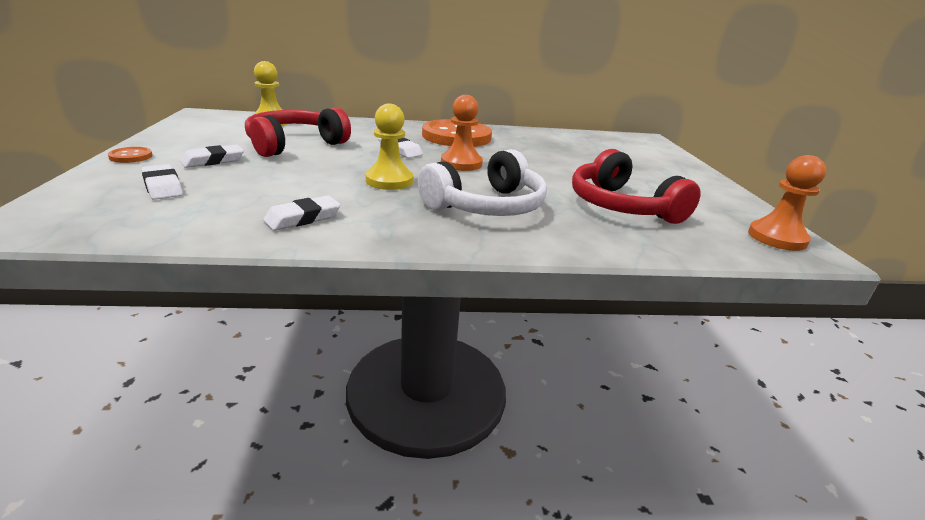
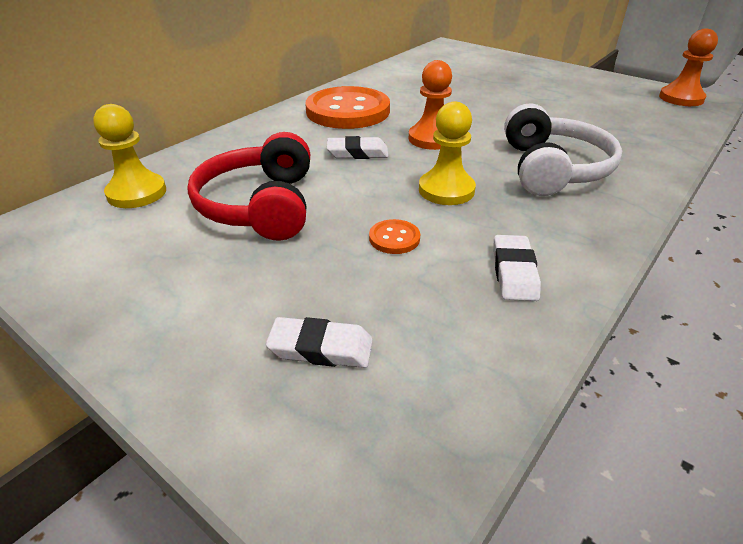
camera: 45 degrees left, 10 degrees up
orange button [108,147,153,163] -> orange button moved to [369,219,420,254]
white eraser [180,145,244,168] -> none
red headphones [572,149,701,224] -> none

